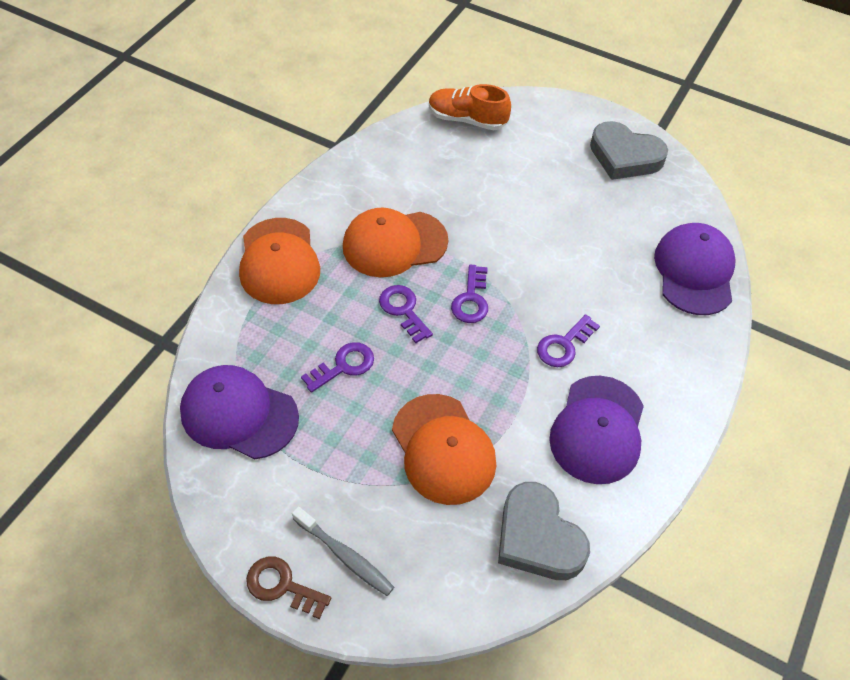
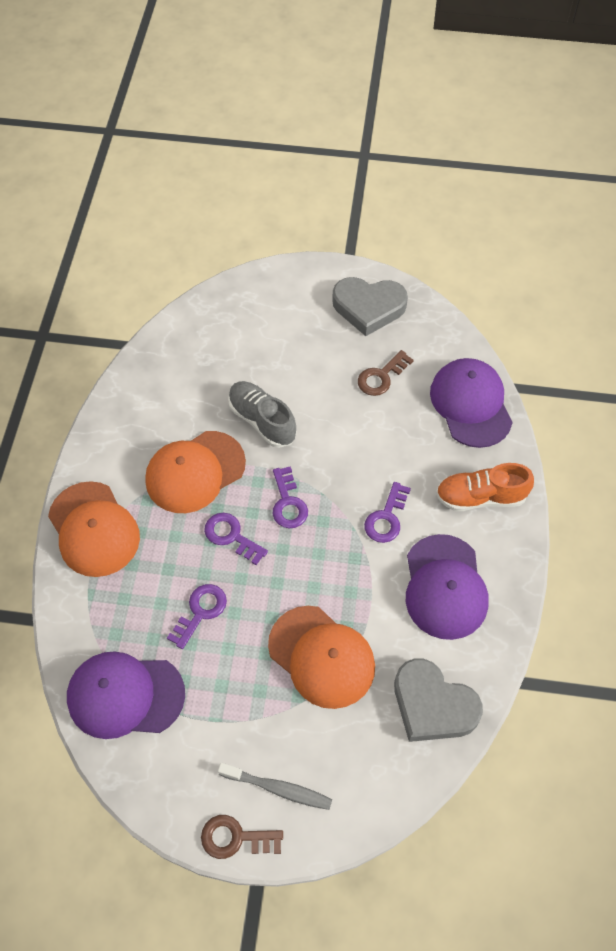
camera: 20 degrees left, 5 degrees up
orange shoe [429,84,511,130] -> orange shoe moved to [436,463,534,511]
none -> grey shoe [228,381,297,448]
none -> brown key [358,350,413,396]

